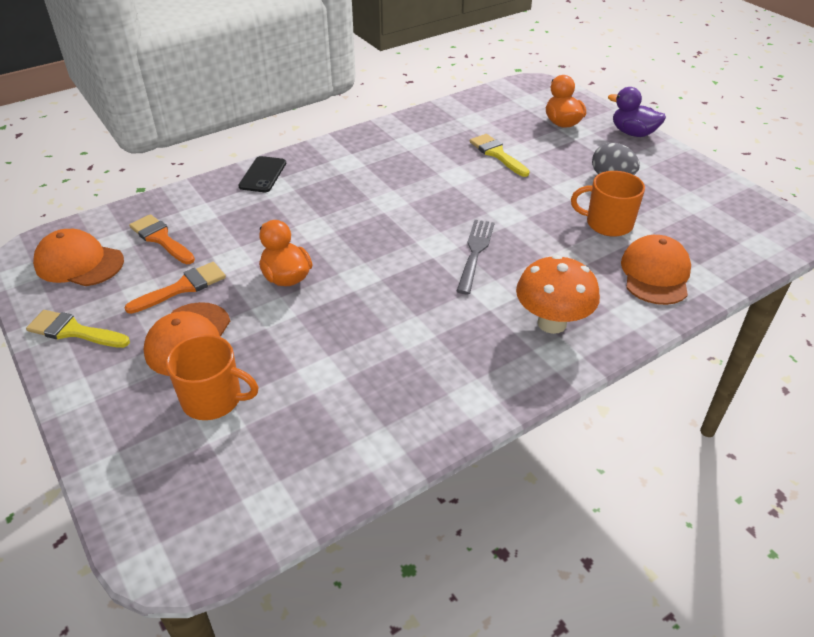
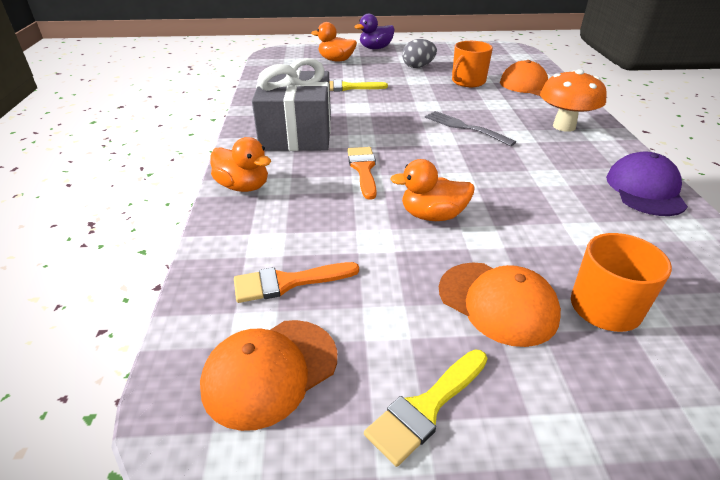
camera: 60 degrees left, 5 degrees down
orange brush [124,262,226,314] -> orange brush moved to [347,147,377,200]
black phone [238,156,286,192] -> orange duck [211,137,271,192]
none -> grey gift [252,58,331,151]
none -> purple cap [606,152,688,216]

